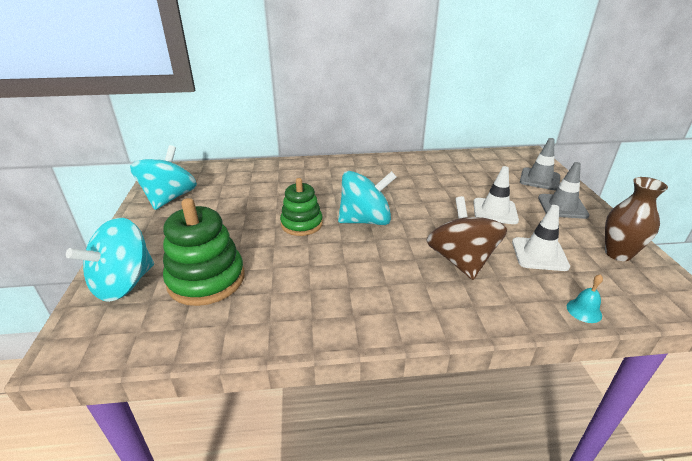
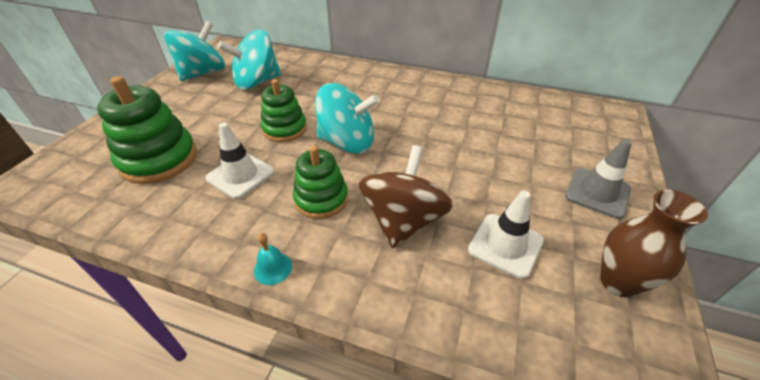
camera: 25 degrees right, 10 degrees up
turquoise spinning top [66,218,154,302] -> turquoise spinning top moved to [218,30,281,90]
white traffic cone [473,166,519,224] -> white traffic cone moved to [205,122,275,199]
grey traffic cone [520,138,560,190] -> none
turquoise bell [567,274,603,323] -> turquoise bell moved to [254,233,292,285]
none -> green stacking toy [293,146,348,219]

